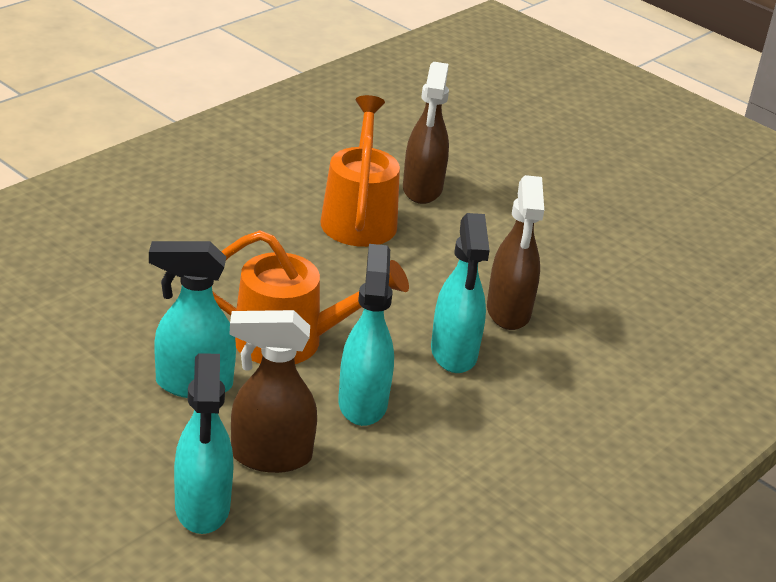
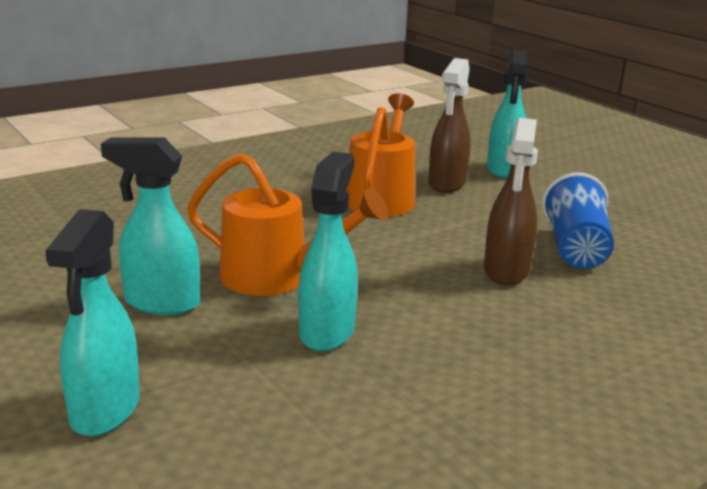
camera: 15 degrees right, 10 degrees down
brown spray bottle [230,310,317,473] -> none
turquoise spray bottle [431,213,490,373] -> turquoise spray bottle moved to [487,50,528,178]
none -> blue cup [542,172,614,269]

